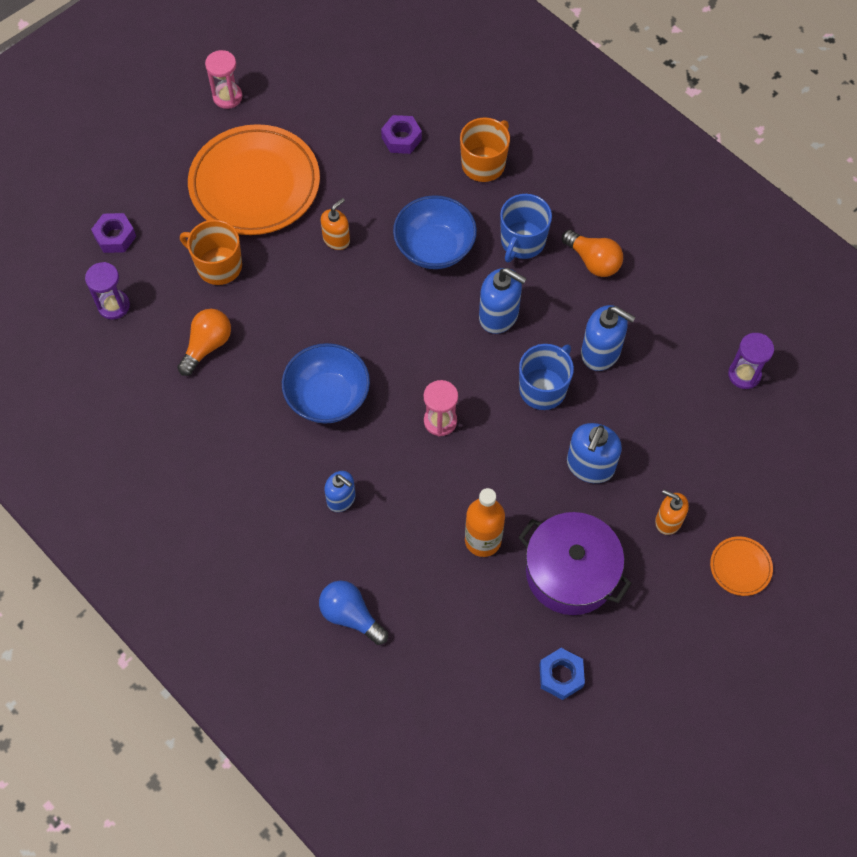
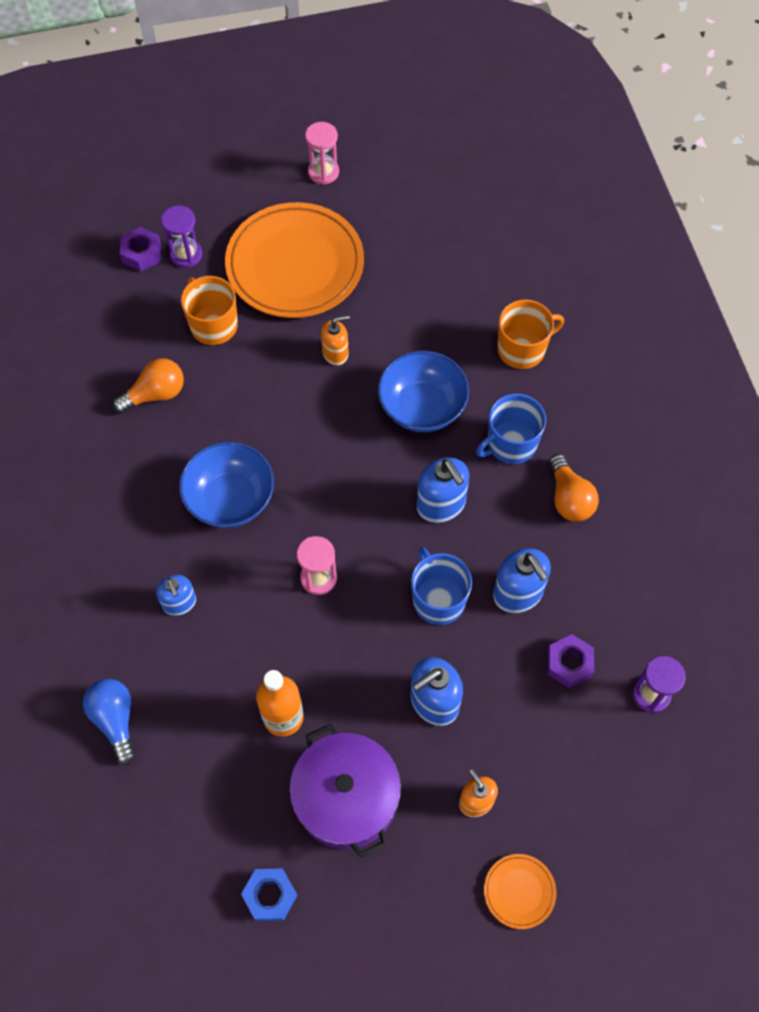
camera: 30 degrees right, 0 degrees up
purple hourglass [85,262,130,319] -> purple hourglass moved to [161,206,202,268]
purple nut [381,115,422,154] -> purple nut moved to [547,634,594,688]
blue mug [519,344,574,410] -> blue mug turned 90 degrees counterclockwise [411,547,472,625]

